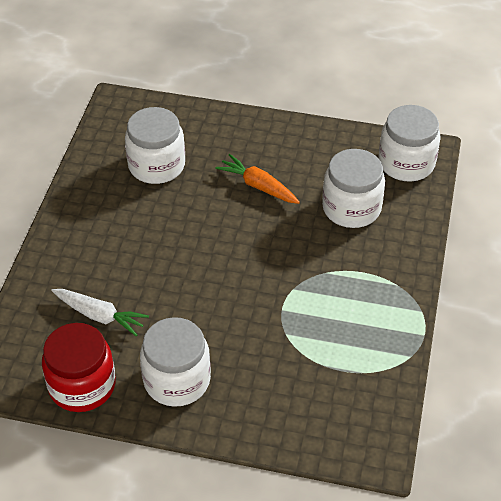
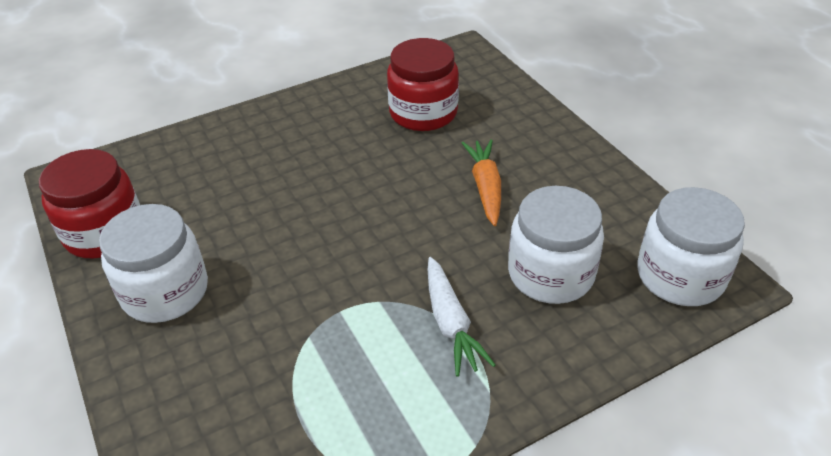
camera: 50 degrees right, 5 degrees down
white carrot [51,289,149,336] -> white carrot moved to [428,257,495,377]
white jar [125,107,185,184] -> red jar [387,38,459,131]

